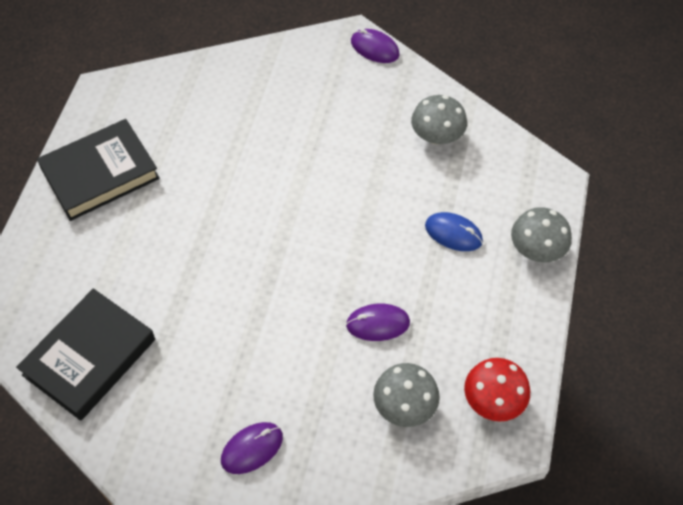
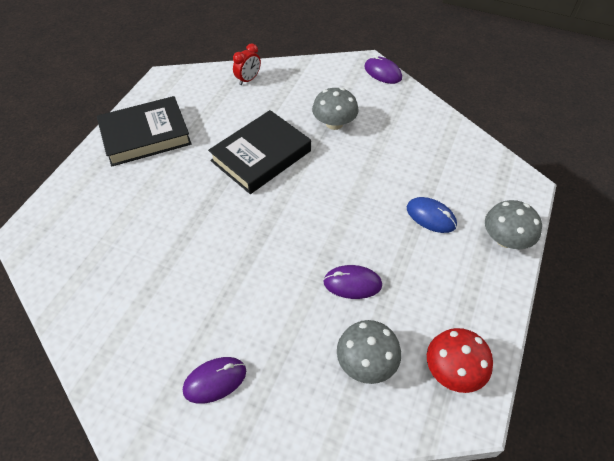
camera: 10 degrees right, 5 degrees down
black book [16,289,155,421] -> black book moved to [208,110,311,194]
grey mushroom [411,95,467,144] -> grey mushroom moved to [312,88,359,130]
none -> red clock [233,43,261,85]

